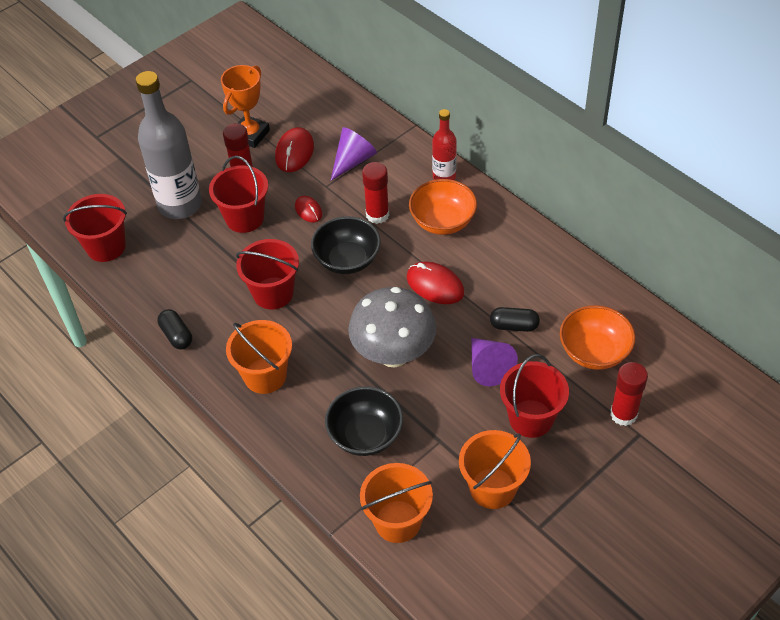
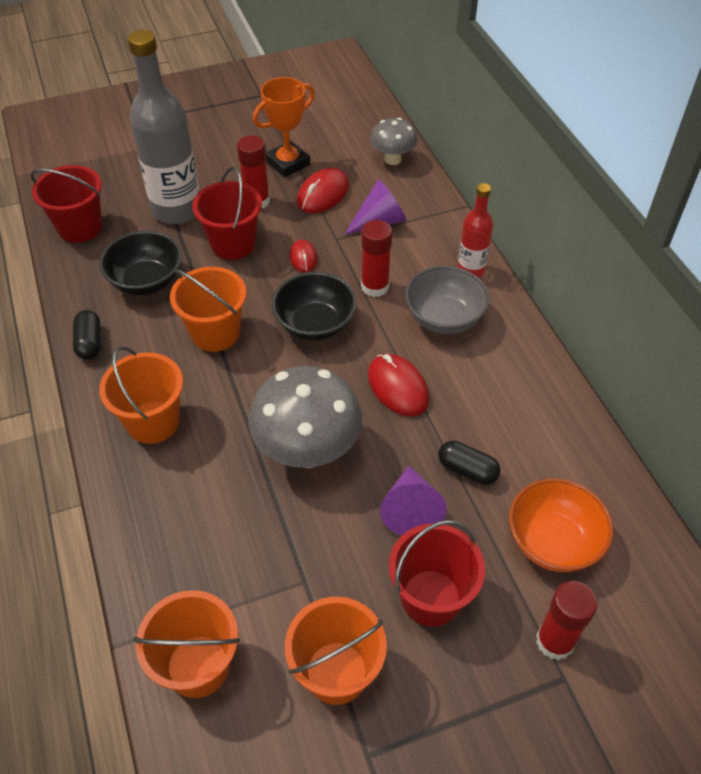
camera: 20 degrees right, 0 degrees up
red bucket [236,239,299,310] -> orange bucket [170,267,247,352]
black bowl [325,386,403,456] -> black bowl moved to [99,231,182,295]
orange bowl [409,179,477,235] -> grey bowl [405,266,490,334]
none -> grey mushroom [370,118,417,165]

